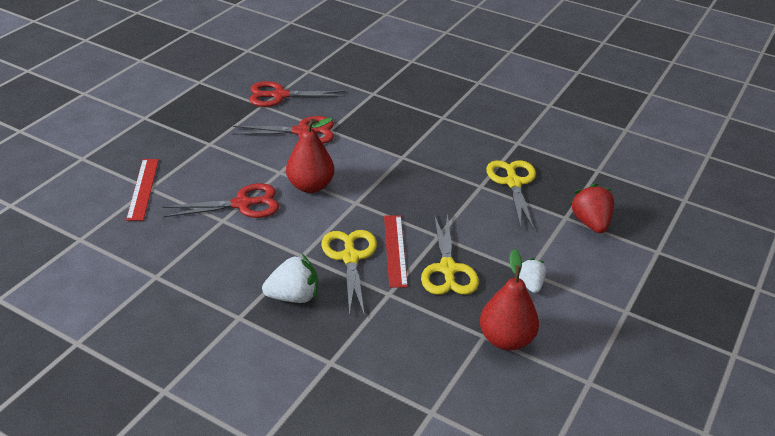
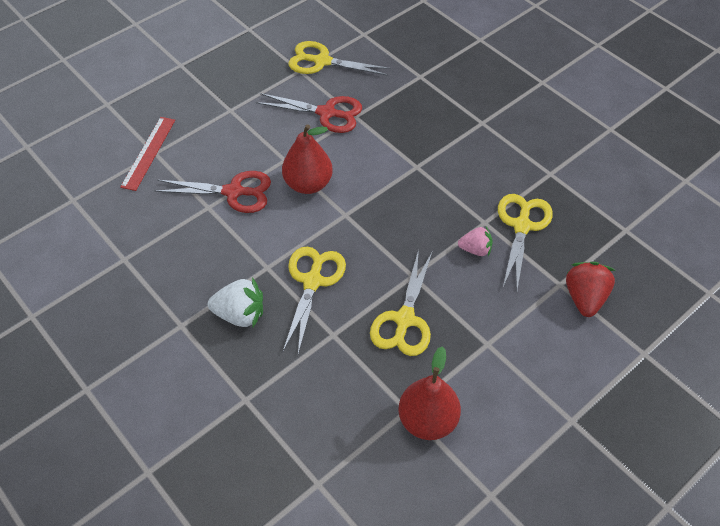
camera: 20 degrees right, 15 degrees up
red scissors [249,81,345,107] -> yellow scissors [288,41,391,76]
red ruler [384,215,408,288] -> none
white strawberry [519,258,546,293] -> none
none -> pink strawberry [458,227,493,256]

